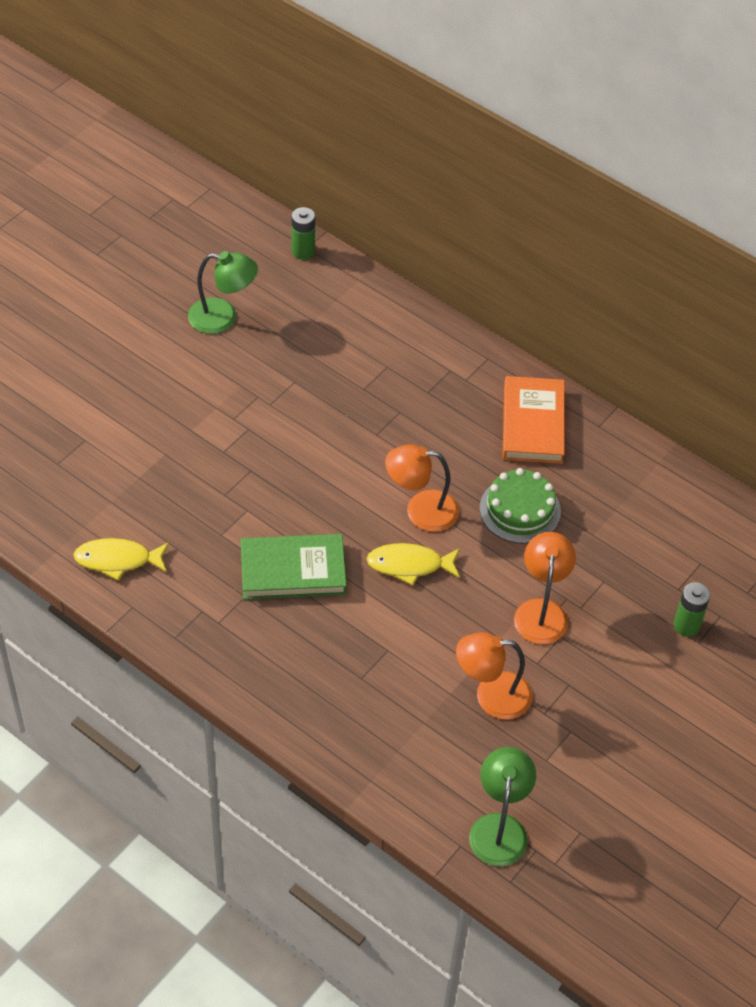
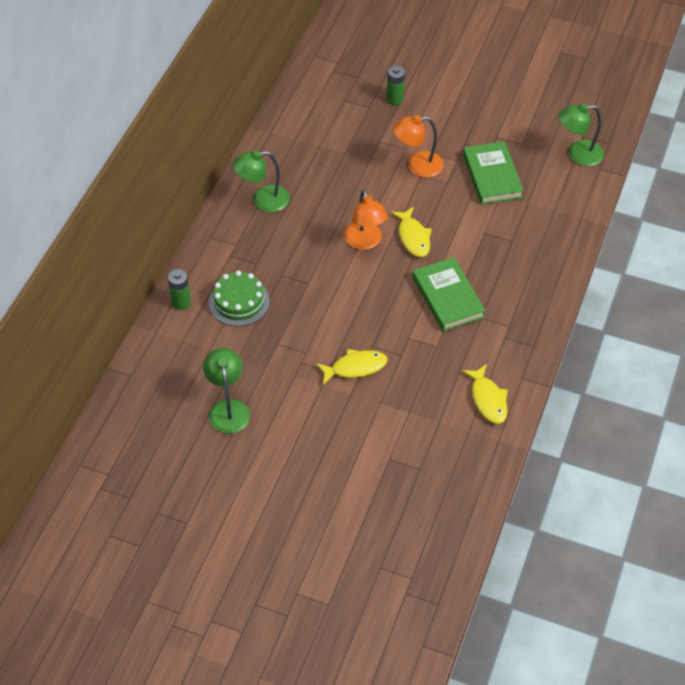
camera: 105 degrees left, 0 degrees up
green battery [291,207,315,260] -> green battery moved to [168,269,191,310]
orange lamp [456,632,532,720] -> green book [463,141,524,205]
green cake [480,468,561,544] -> green cake moved to [209,270,270,326]
orange book [503,376,565,464] -> green lamp [233,150,290,212]
none -> yellow fish [316,349,388,385]

